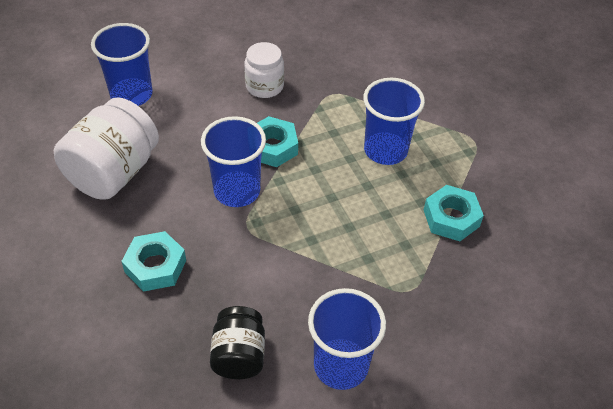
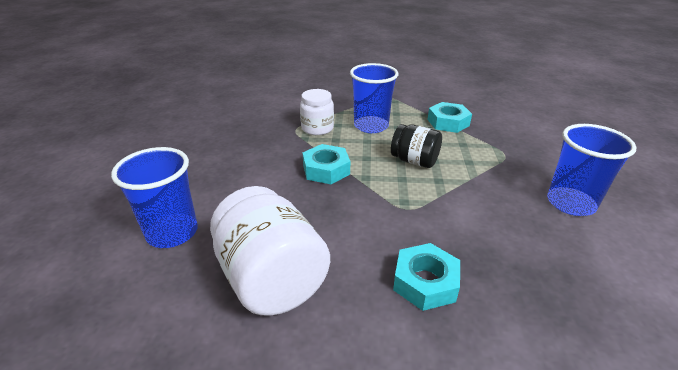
camera: 60 degrees left, 15 degrees down
blue cup [201,116,266,207] -> none
black jar [210,306,265,379] -> black jar moved to [391,124,442,168]
white jar [244,42,284,98] -> white jar moved to [300,89,334,135]

